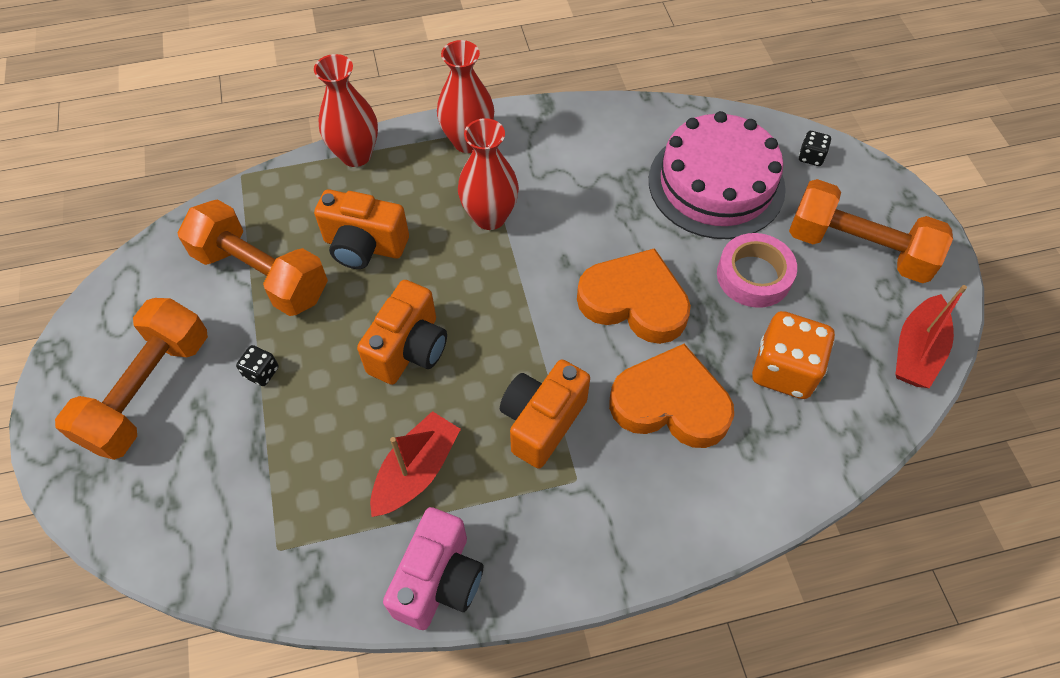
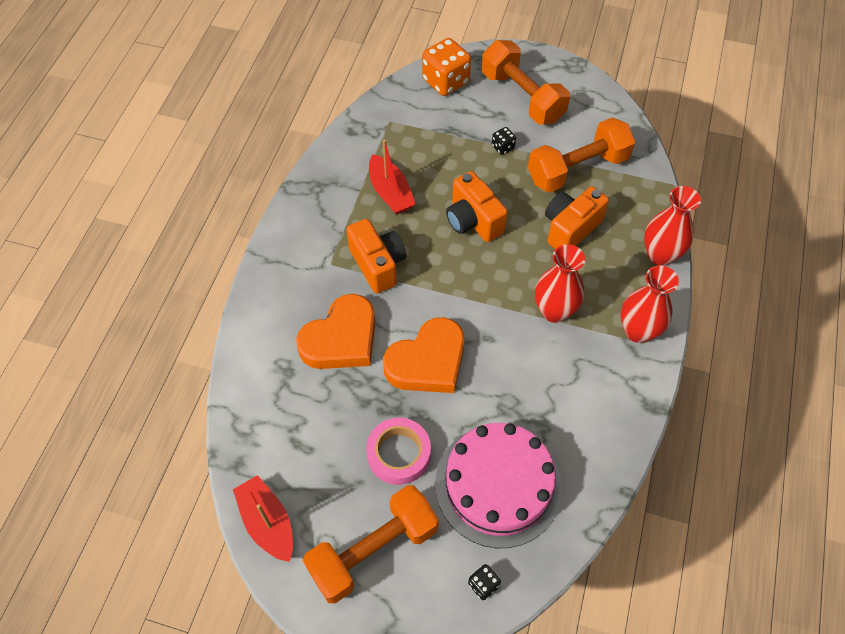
camera: 120 degrees right, 0 degrees up
pink camera [383,507,483,630] -> none
orange dice [752,311,835,399] -> orange dice moved to [422,38,471,96]

